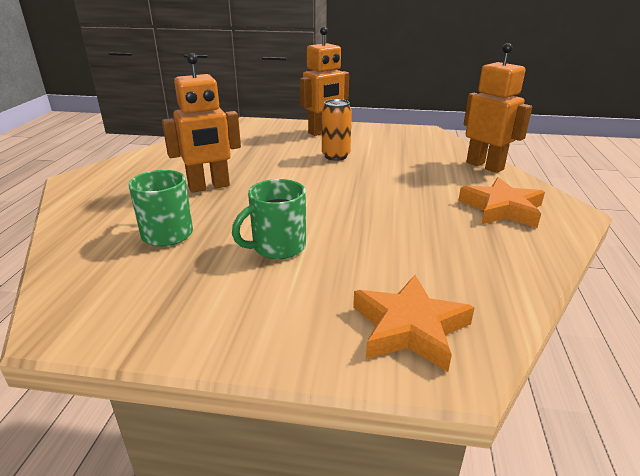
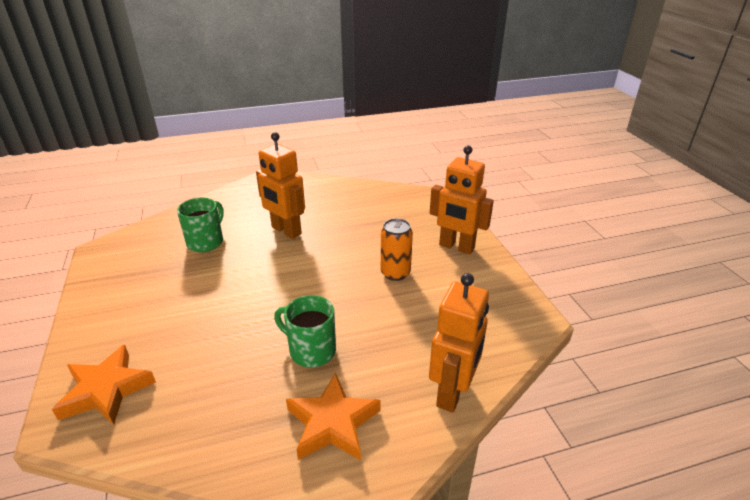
camera: 65 degrees right, 5 degrees up
green mug [232,179,306,259] -> green mug moved to [274,295,336,367]

